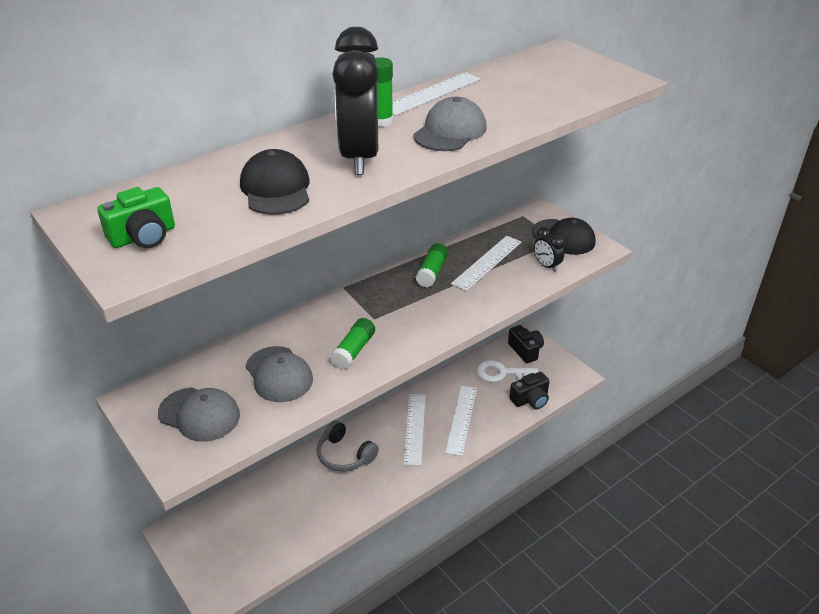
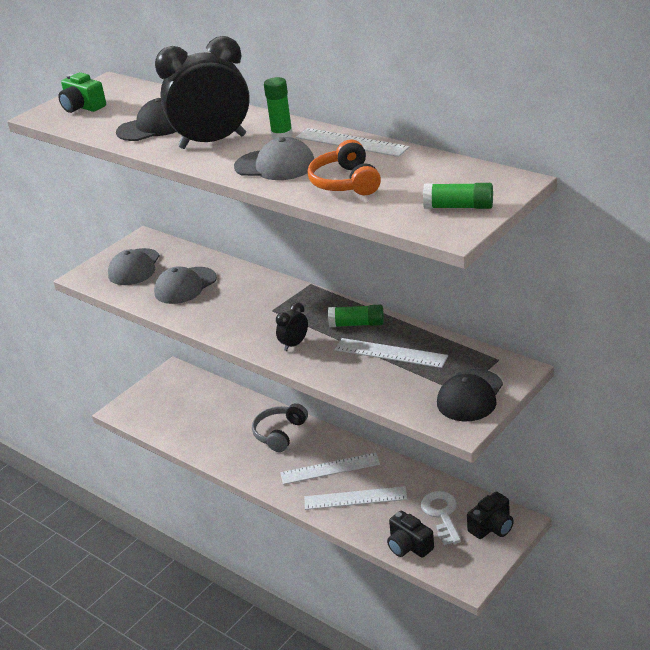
camera: 80 degrees right, 5 degrees down
green glue stick [330,318,375,369] -> green glue stick moved to [423,183,493,209]
black clock [534,227,564,272] -> black clock moved to [276,302,308,351]
none -> orange headphones [308,140,381,195]

